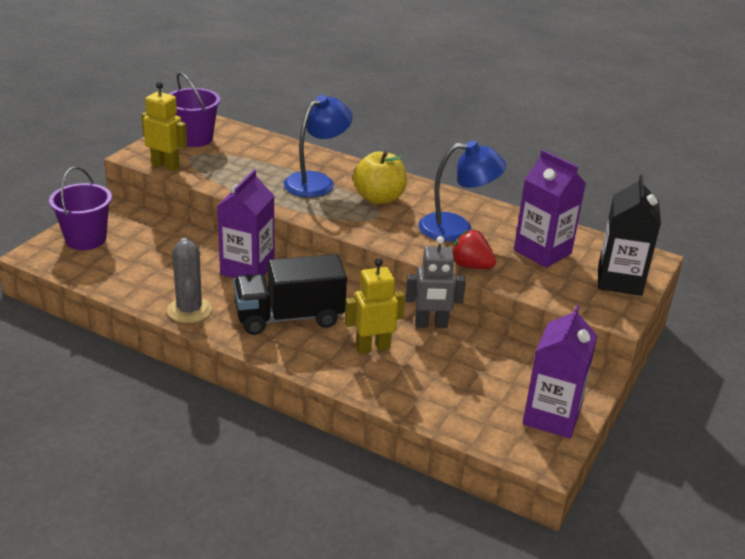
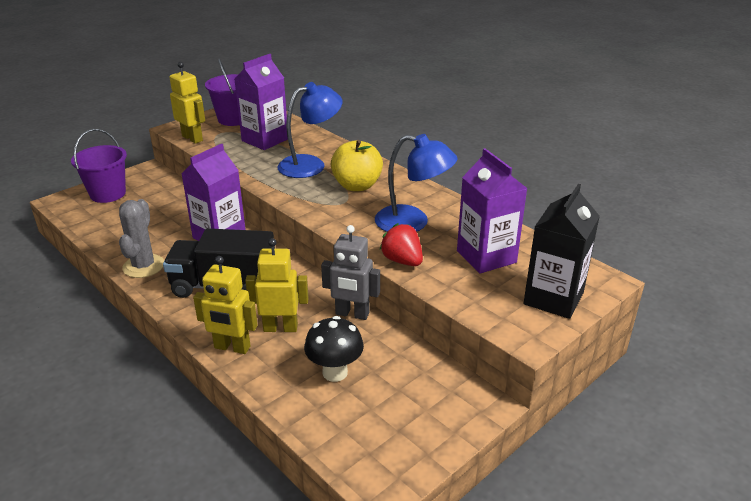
camera: 20 degrees right, 0 degrees up
purple carton [523,305,598,439] -> purple carton moved to [234,54,288,150]
none -> yellow robot [193,256,258,354]
none -> black mushroom [304,316,364,382]

